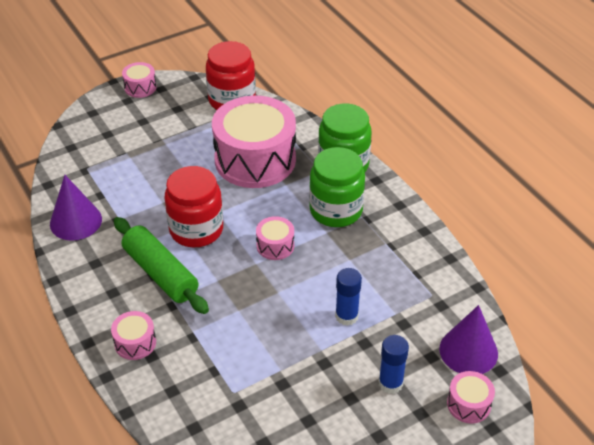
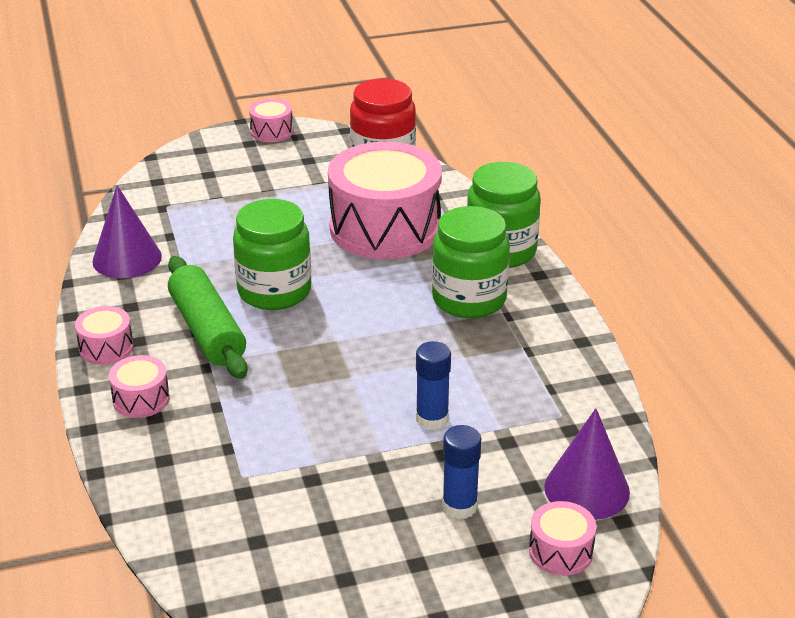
camera: 15 degrees right, 10 degrees down
red jar [164,166,223,247] -> green jar [233,199,311,310]
pink drum [256,216,294,260] -> pink drum moved to [75,306,134,365]

